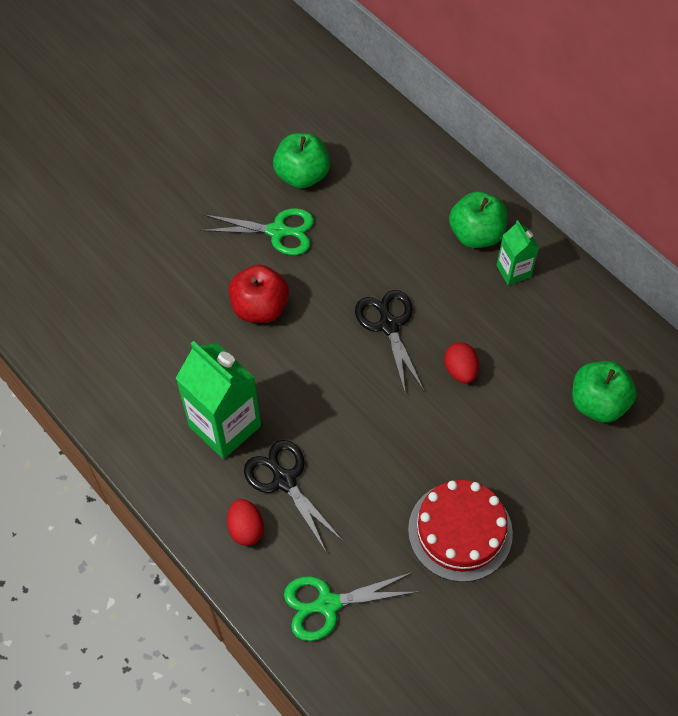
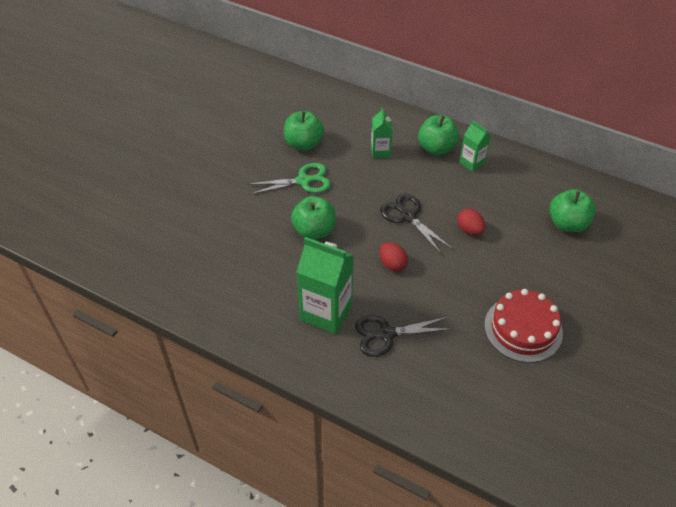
camera: 20 degrees left, 10 degrees down
red egg [227,499,264,546] -> red egg moved to [379,242,408,271]
red apple [228,264,289,323] -> green apple [291,196,336,240]
black scissors [244,440,343,552] -> black scissors turned 45 degrees counterclockwise [355,315,453,357]
green scissors [284,572,416,641] -> none
none -> green carton [371,108,393,158]

